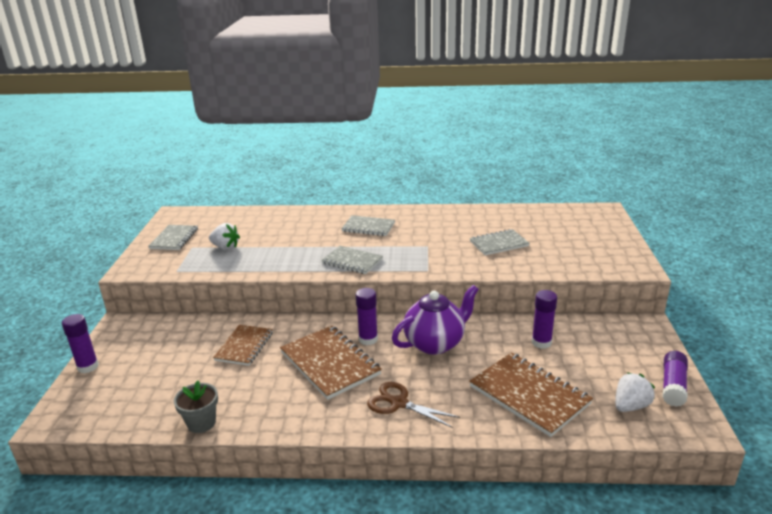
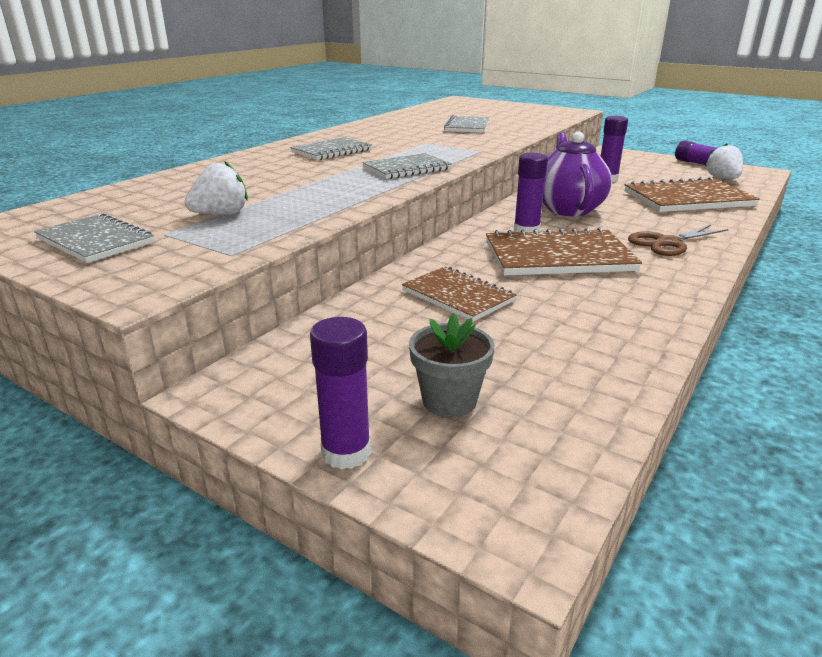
camera: 60 degrees left, 0 degrees up
grey flower pot [174,380,218,433] -> grey flower pot moved to [409,314,495,417]

